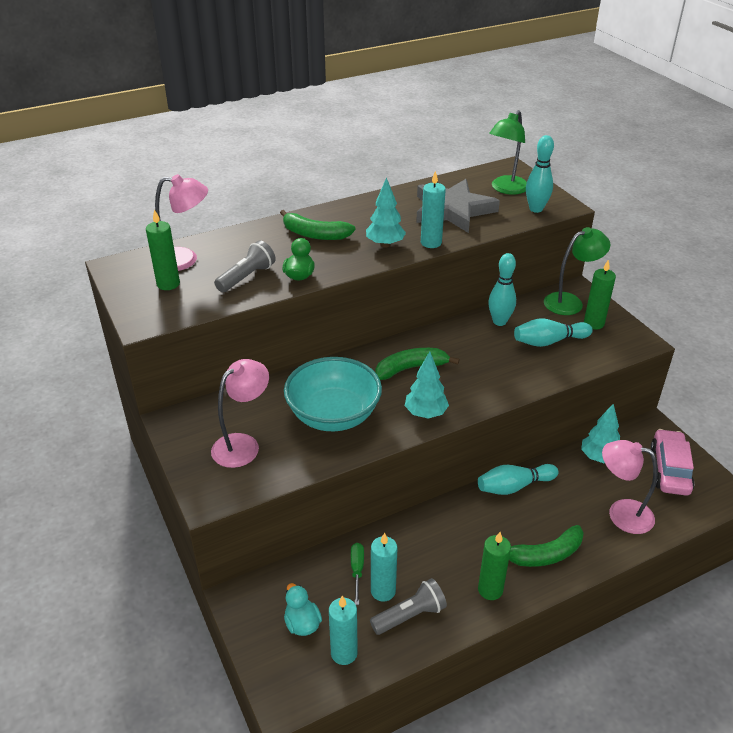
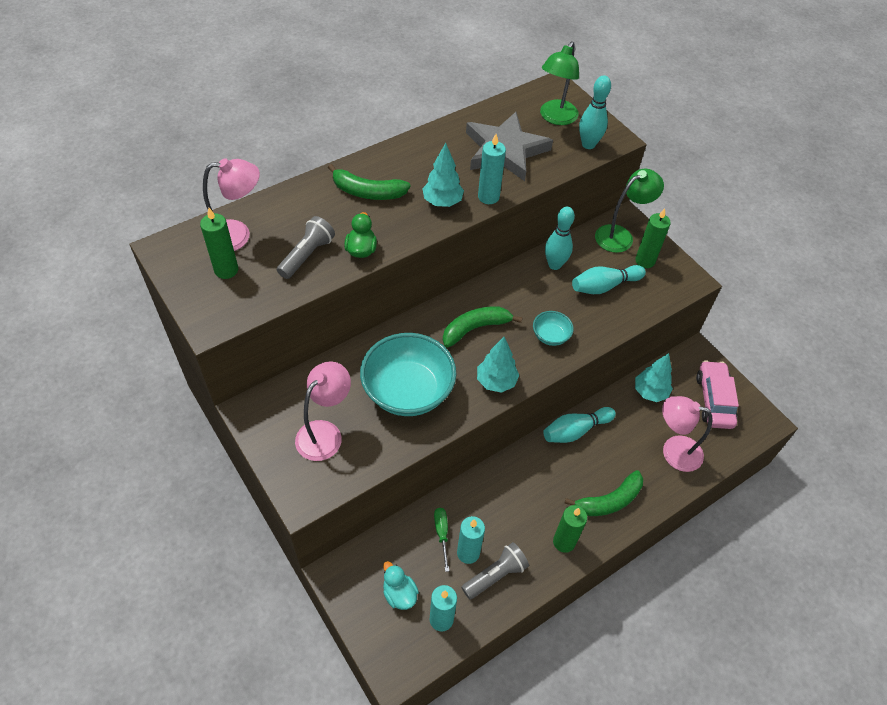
camera: 10 degrees left, 15 degrees up
none -> turquoise bowl [533,311,574,346]

